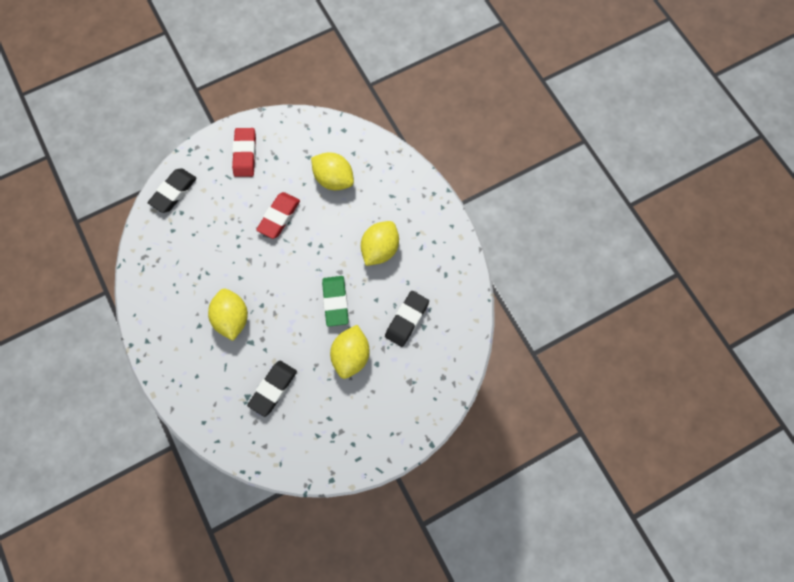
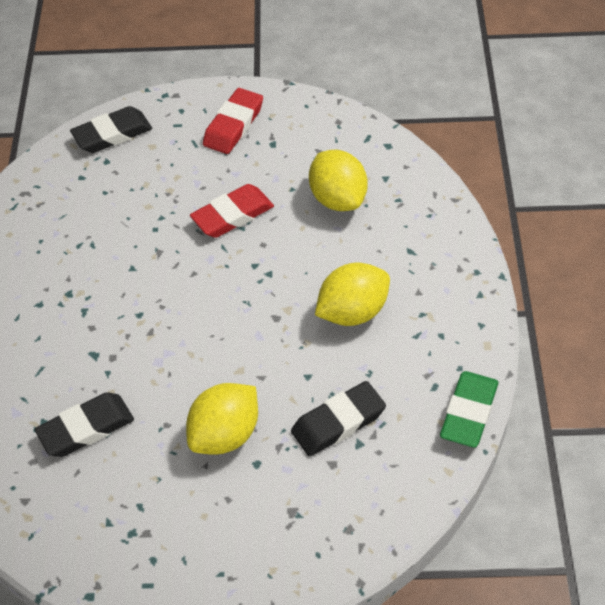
camera: 30 degrees right, 20 degrees down
yellow lemon [208,289,248,341] -> none
green eraser [322,276,349,327] -> green eraser moved to [440,371,499,448]

